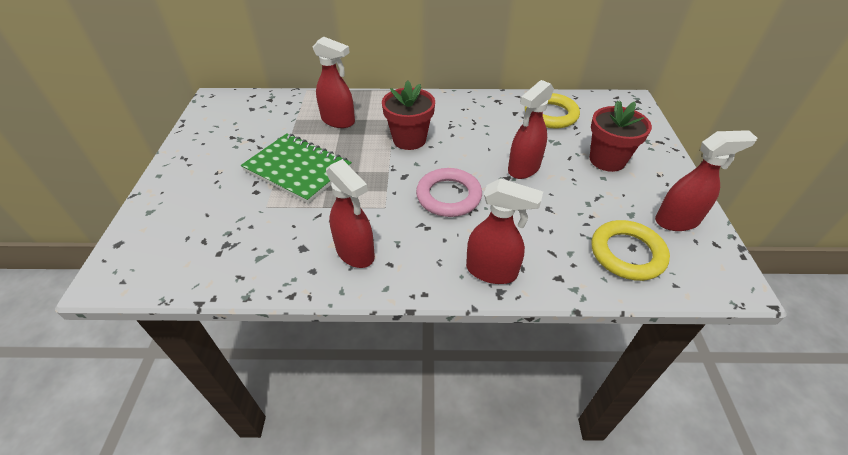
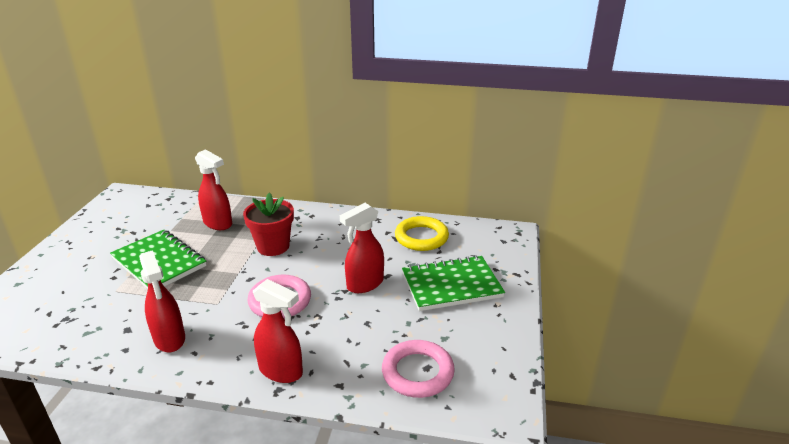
camera: 10 degrees right, 15 degrees down
red flower pot [589,101,652,172] -> green notebook [402,255,505,311]
yellow ring [592,220,670,281] -> pink ring [382,340,455,398]
red spray bottle [655,130,757,231] -> none

